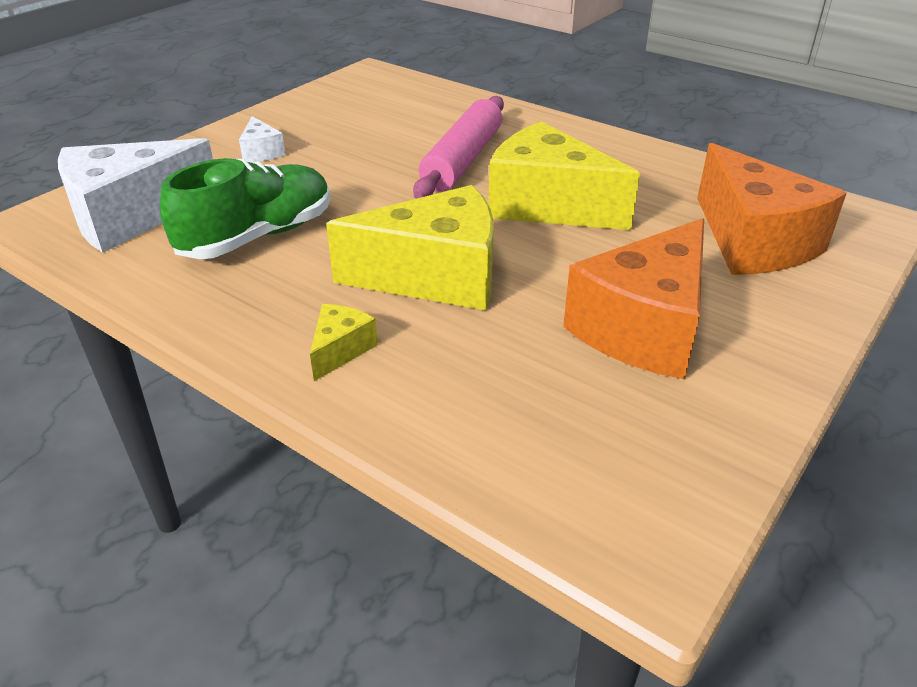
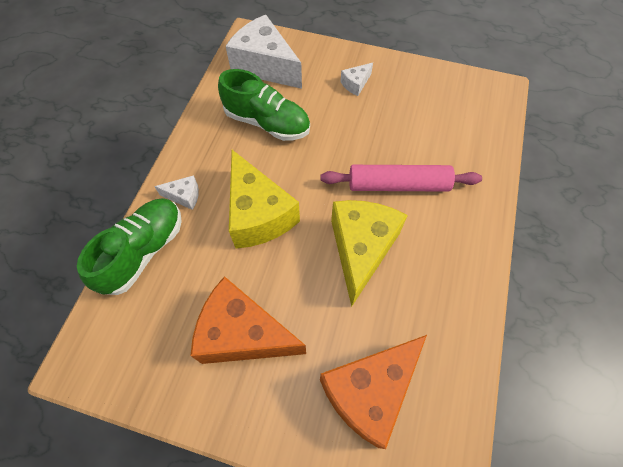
camera: 70 degrees right, 25 degrees up
yellow cheese [310,304,377,381] -> white cheese [154,175,199,210]
none -> green shoe [77,198,182,295]

